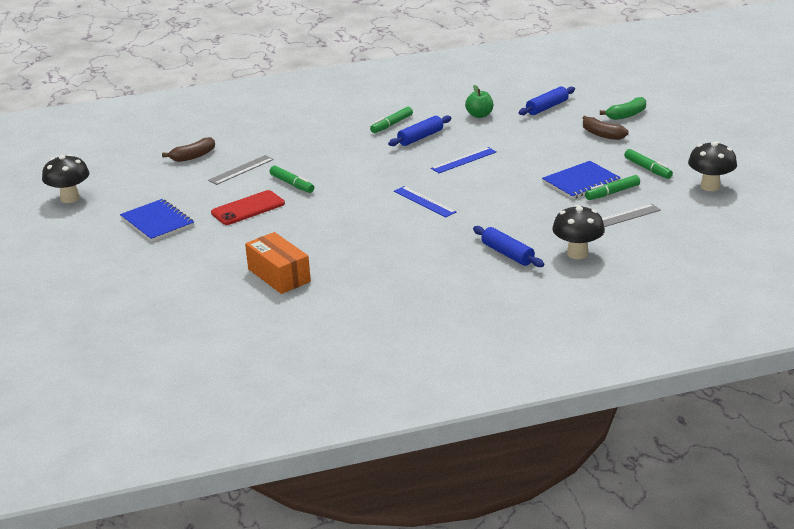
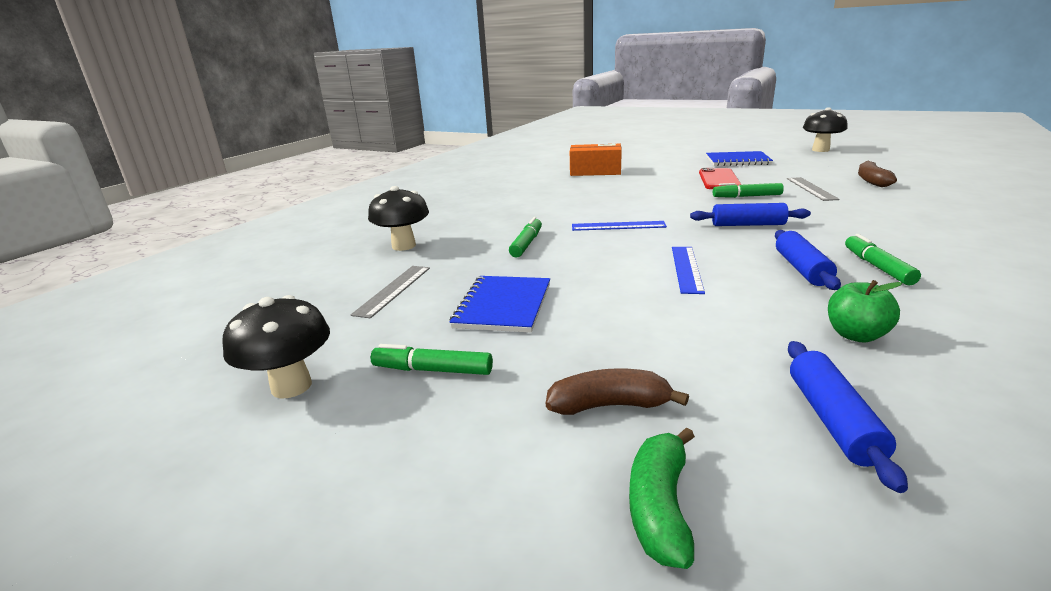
camera: 135 degrees right, 5 degrees down
blue rolling pin [473,226,544,267] -> blue rolling pin moved to [690,203,811,226]
green marker [585,175,640,200] -> green marker moved to [509,217,542,258]

